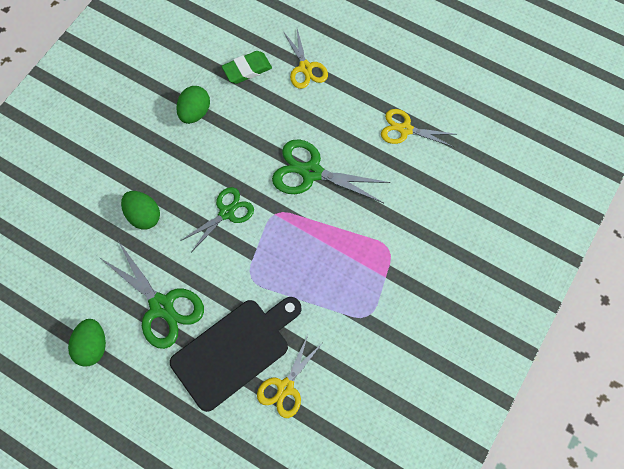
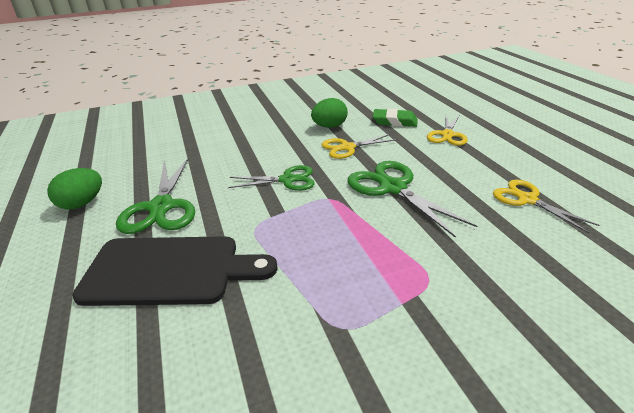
camera: 40 degrees right, 35 degrees down
green egg [121,191,160,229] -> none
yellow scissors [257,335,321,418] -> yellow scissors moved to [322,134,398,159]

